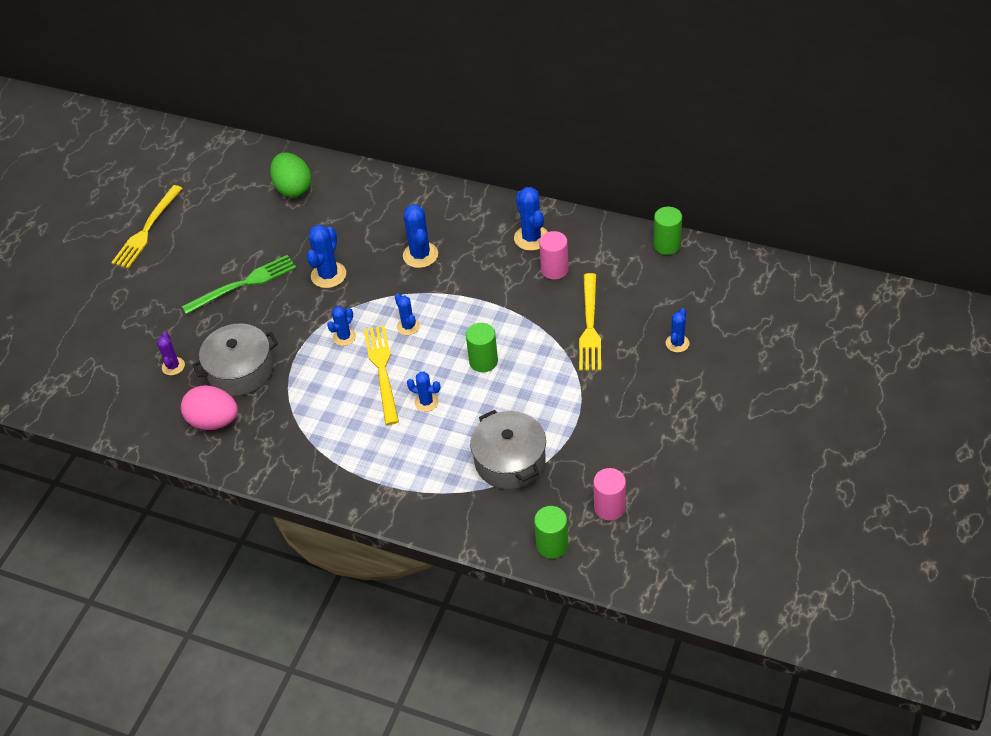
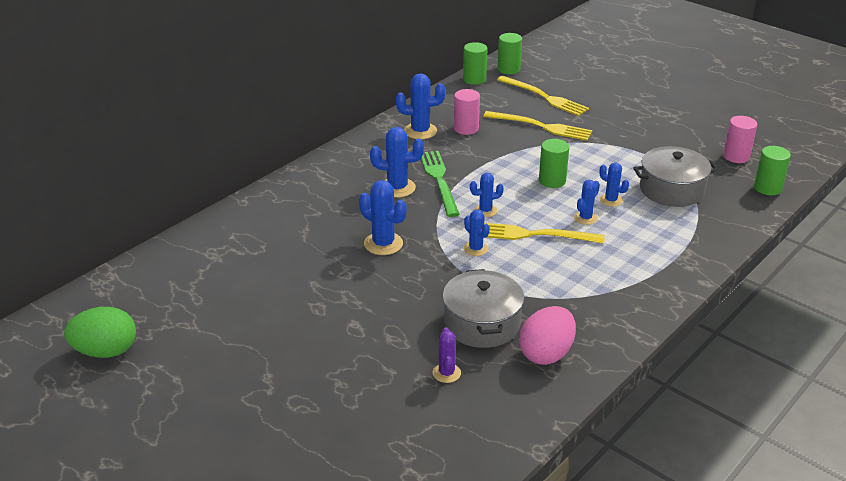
camera: 75 degrees left, 15 degrees down
yellow fork [111,185,183,268] -> yellow fork moved to [497,76,589,116]
purple cactus [157,332,185,375] -> purple cactus turned 75 degrees clockwise [433,327,461,383]
green fork [182,255,296,314] -> green fork moved to [421,151,460,217]
green egg [270,152,312,198] -> green egg moved to [64,307,136,358]
blue cactus [666,308,690,352] -> blue cactus moved to [599,163,629,207]
none -> green cylinder [498,33,522,74]

